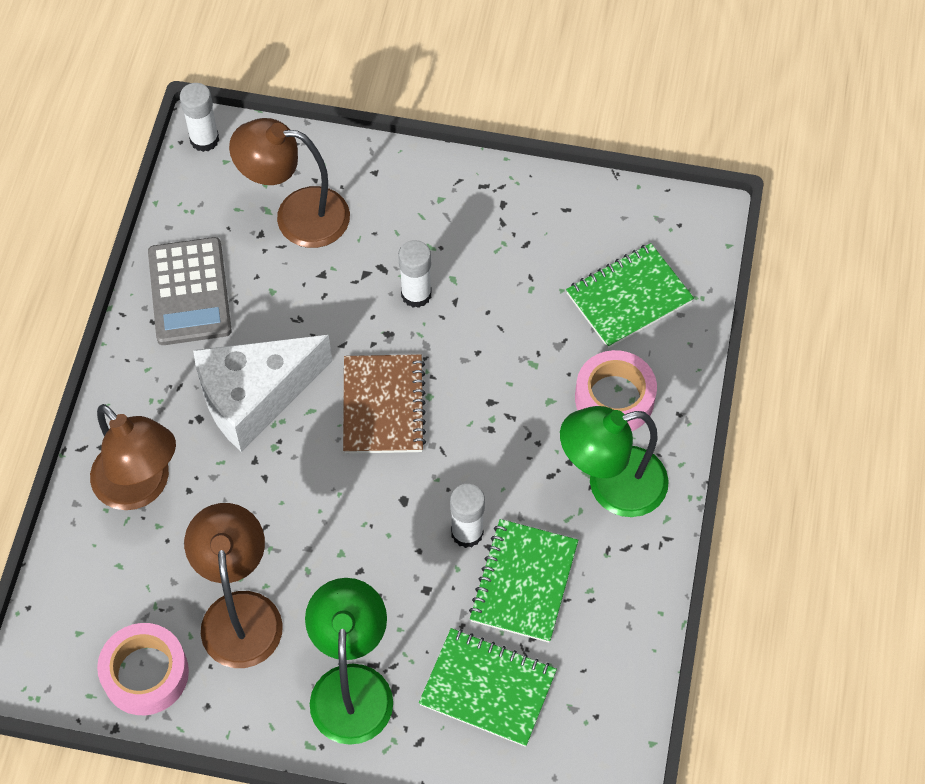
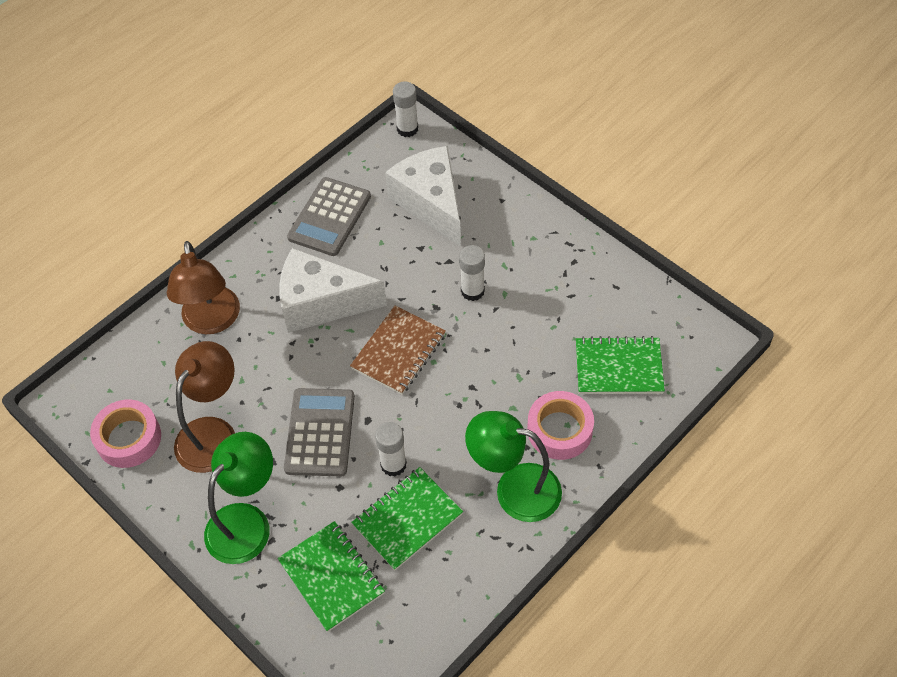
camera: 35 degrees right, 5 degrees down
brown lamp [229,118,350,248] -> white cheese [385,146,461,247]
none -> grey calculator [284,388,355,477]

